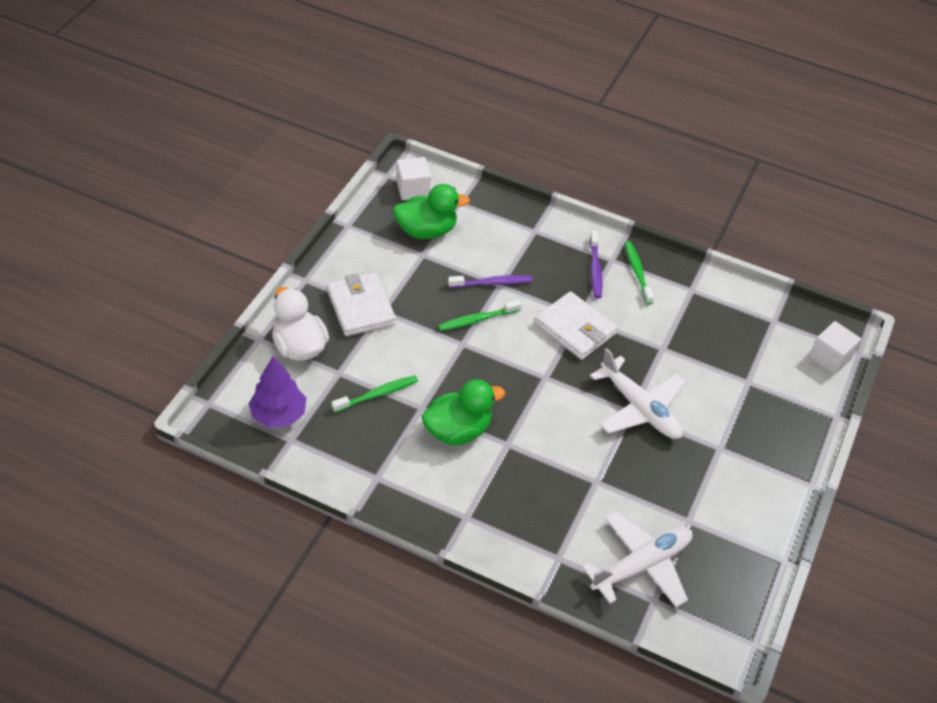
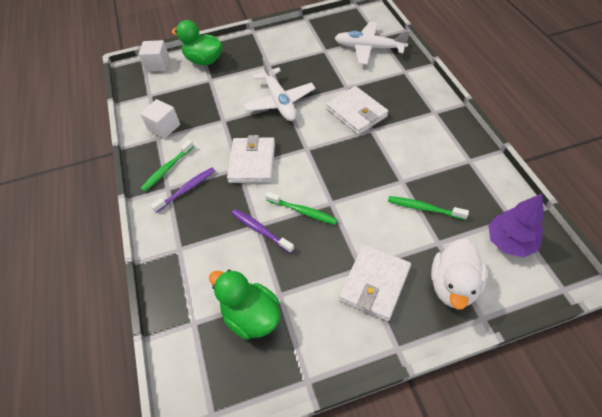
camera: 125 degrees left, 5 degrees up
white cube [396,157,431,200] -> white cube moved to [140,99,180,139]
green duck [422,379,505,445] -> green duck moved to [171,20,222,65]
white plane [590,348,685,439] -> white plane turned 150 degrees clockwise [243,57,315,121]
none -> white wallet [326,86,388,135]

